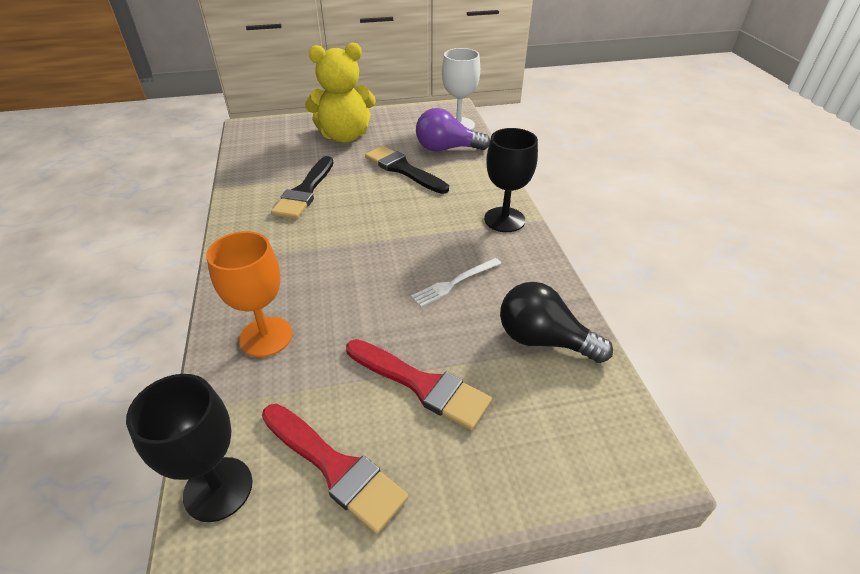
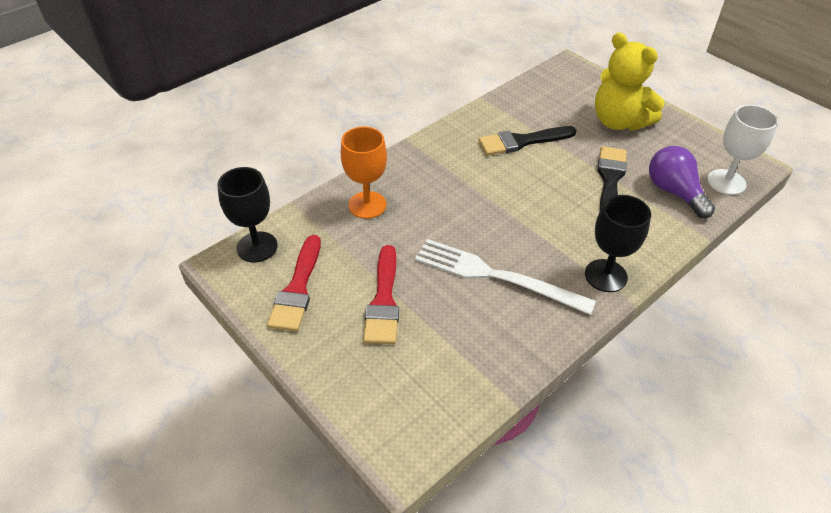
camera: 60 degrees right, 5 degrees up
white fork [411,258,502,307] -> white fork [415,239,596,315], size x1.96
black light bulb [500,282,613,363] -> none

